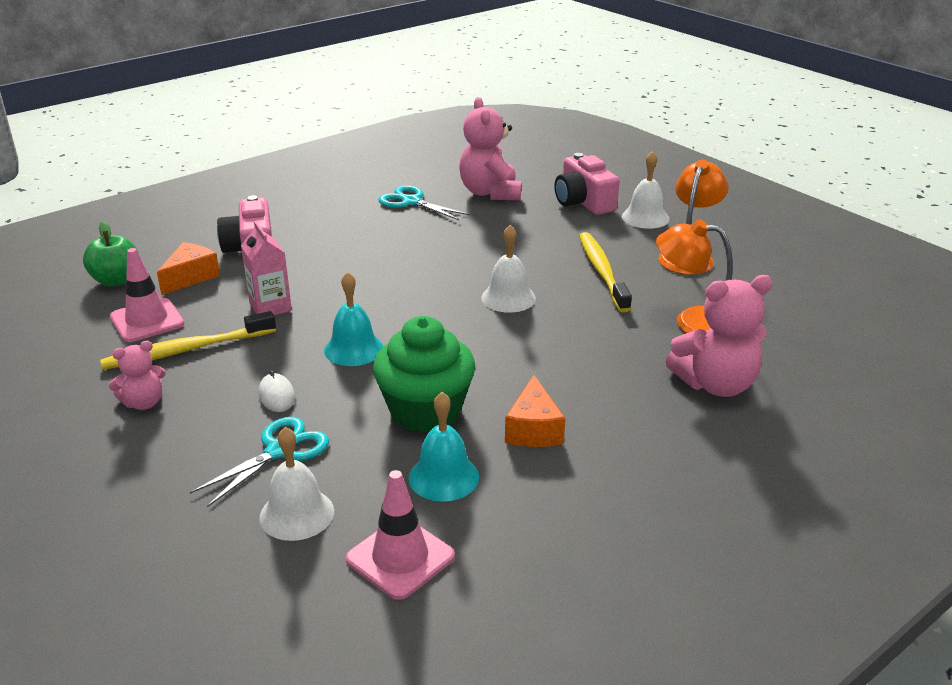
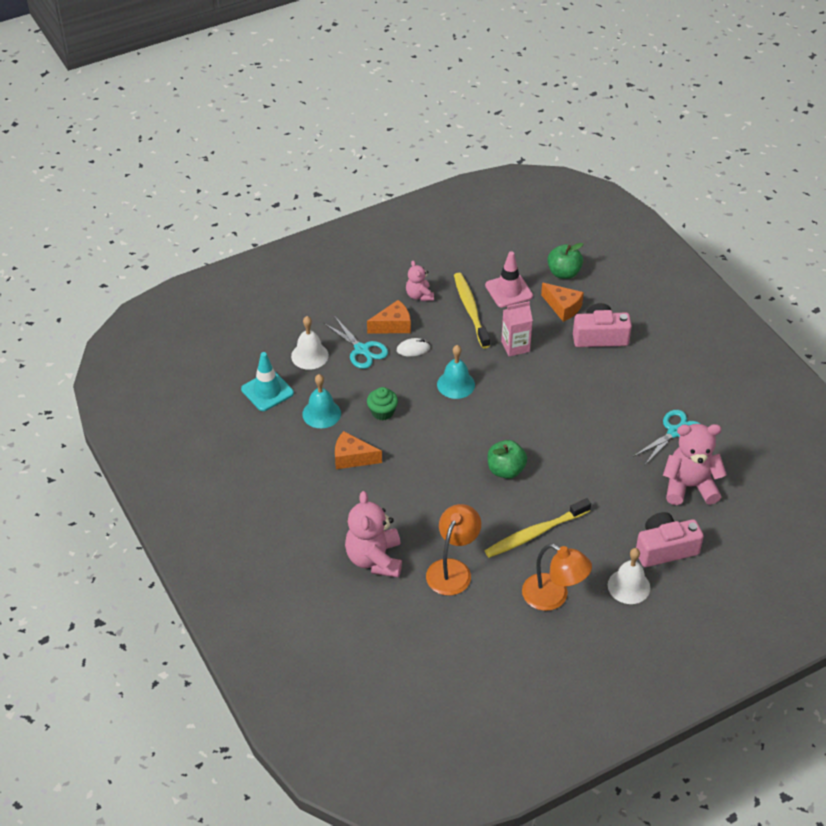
camera: 100 degrees right, 15 degrees up
pink traffic cone [346,470,455,600] -> turquoise traffic cone [241,352,294,411]
green cupcake [373,316,476,433] -> green cupcake [367,387,398,420], size x0.52
white bell [481,225,536,313] -> green apple [488,440,527,479]
yellow toothbrush [579,232,632,312] -> yellow toothbrush turned 150 degrees clockwise [485,498,591,558]
none -> orange cheese [367,300,411,334]

